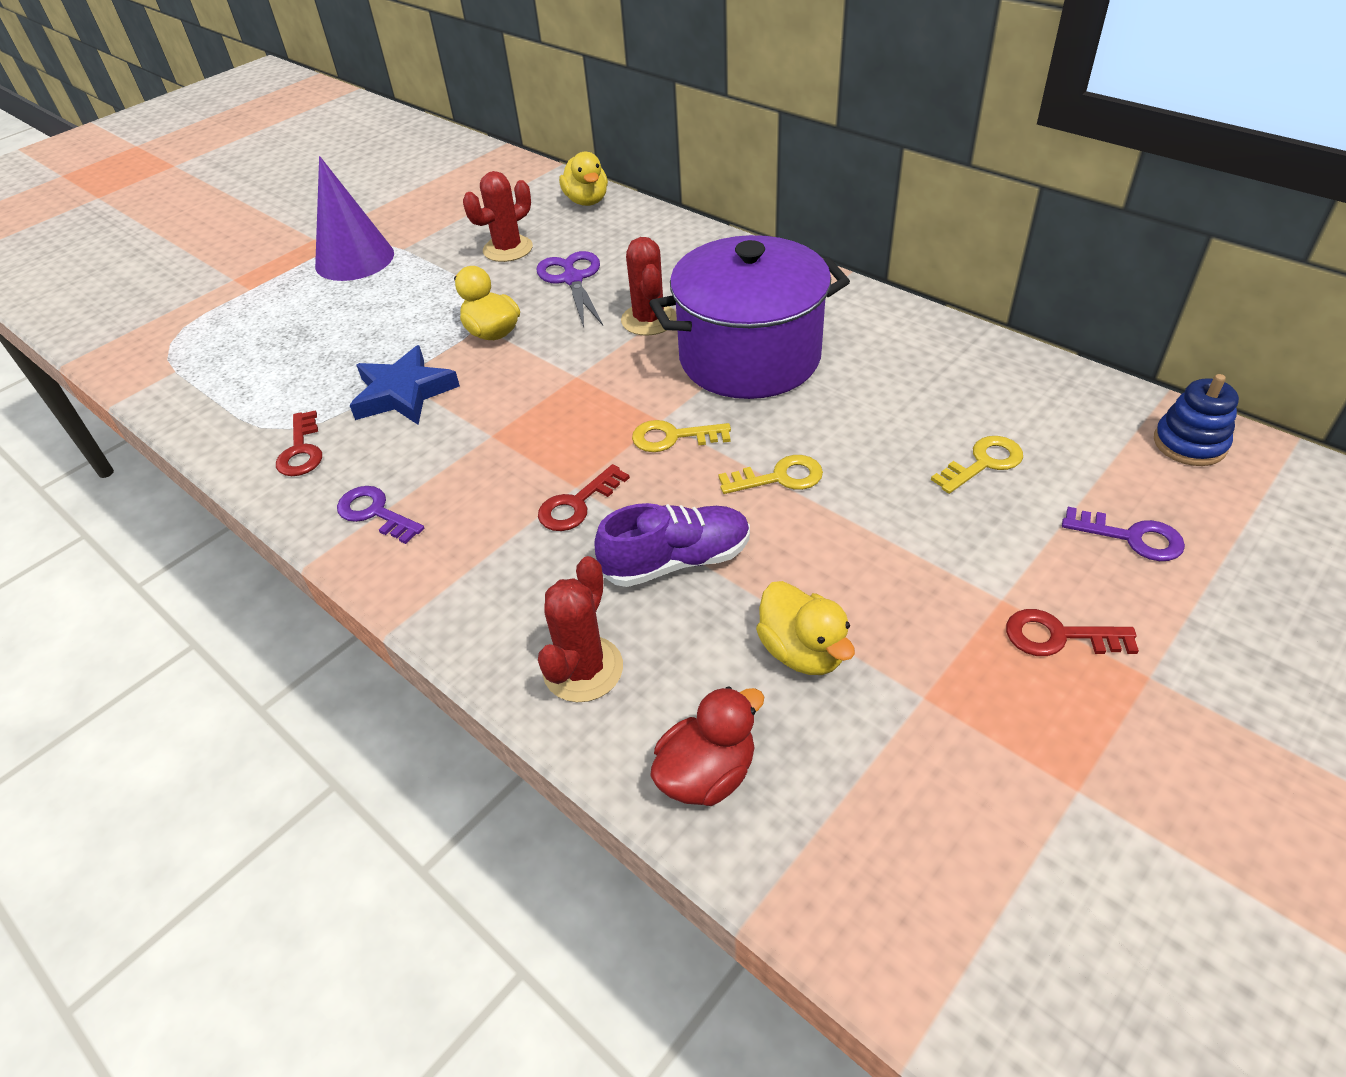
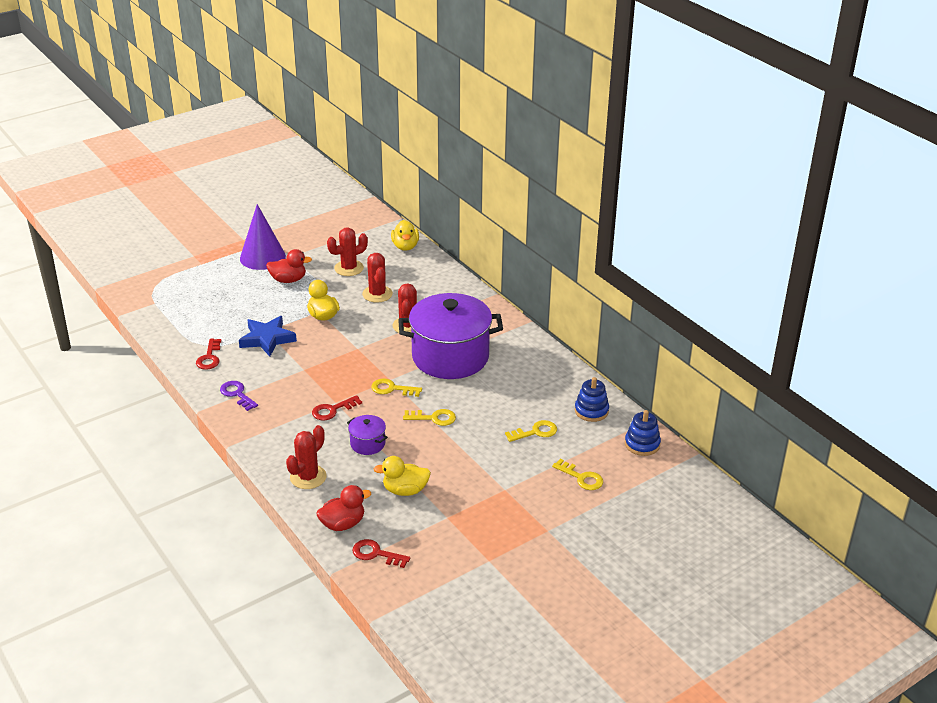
camera: 10 degrees right, 10 degrees down
purple scissors [537,251,603,327] -> red cactus [362,253,393,303]
purple shoe [594,503,750,587] -> purple pot [347,415,388,455]
yellow duck [756,581,855,675] -> yellow duck turned 105 degrees clockwise [374,456,431,496]
red key [1006,609,1139,656] -> red key moved to [352,539,410,568]
purple key [1062,507,1185,561] -> yellow key [552,459,603,490]
none -> red duck [266,249,312,283]
none -> blue stacking toy [575,377,609,422]

